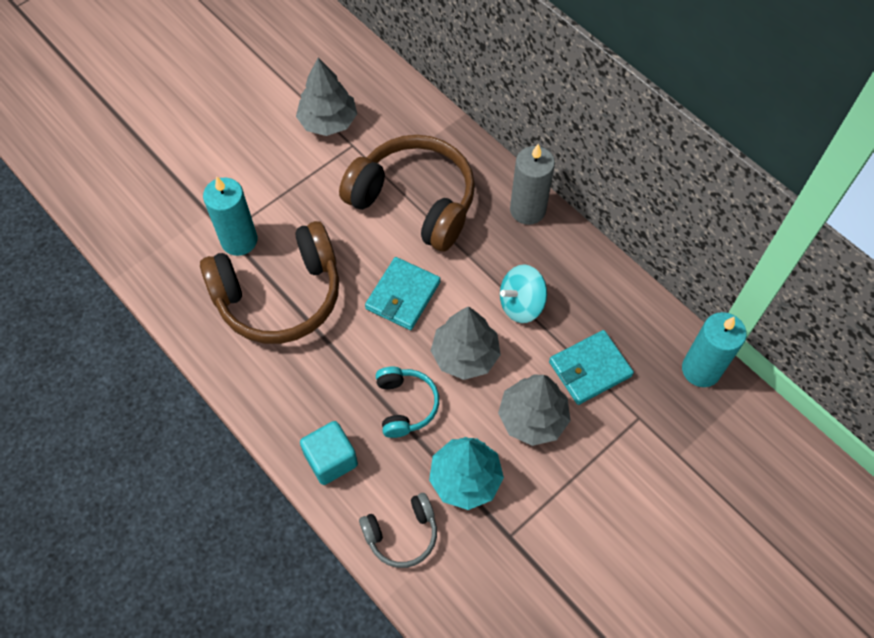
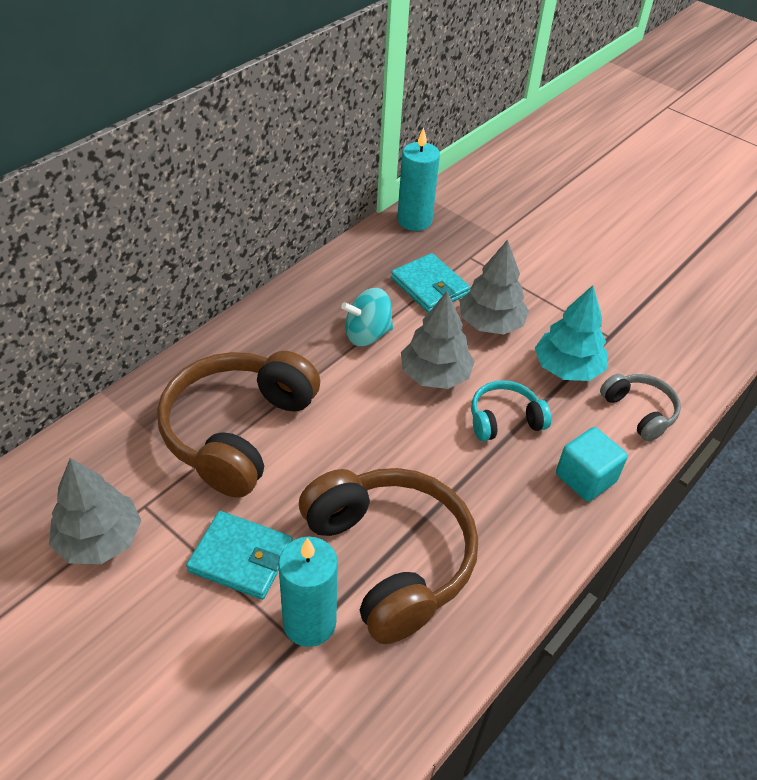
camera: 100 degrees left, 15 degrees down
turquoise wallet [365,257,440,330] -> turquoise wallet moved to [186,511,293,600]
turquoise spinning top [500,265,547,323] -> turquoise spinning top turned 105 degrees clockwise [341,288,393,346]
grey candle [510,144,555,225] -> none

